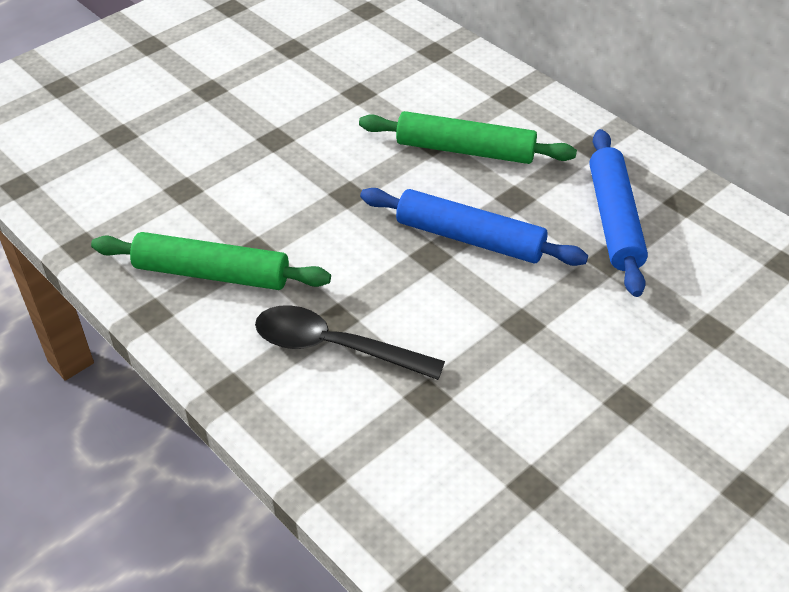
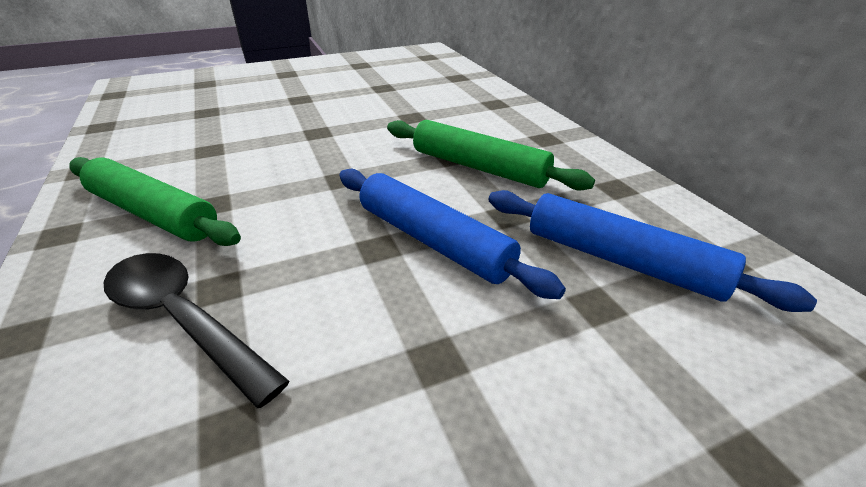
camera: 20 degrees right, 10 degrees down
blue rolling pin [589,129,648,297] -> blue rolling pin turned 75 degrees counterclockwise [489,190,817,312]

